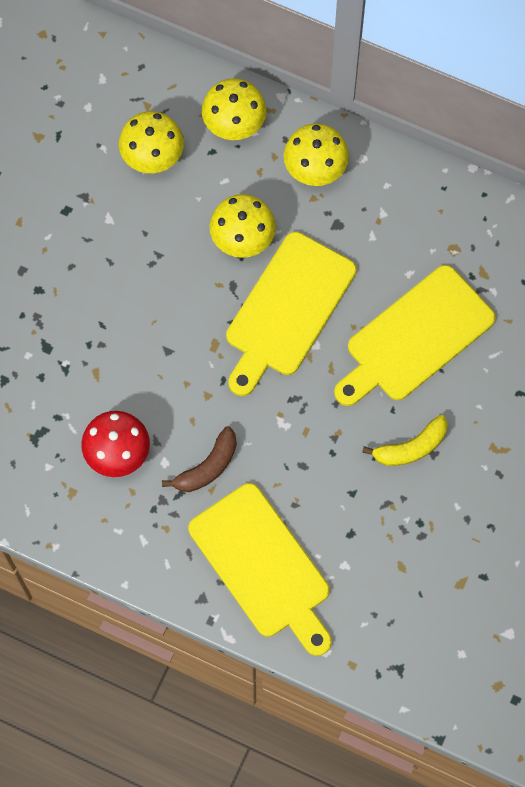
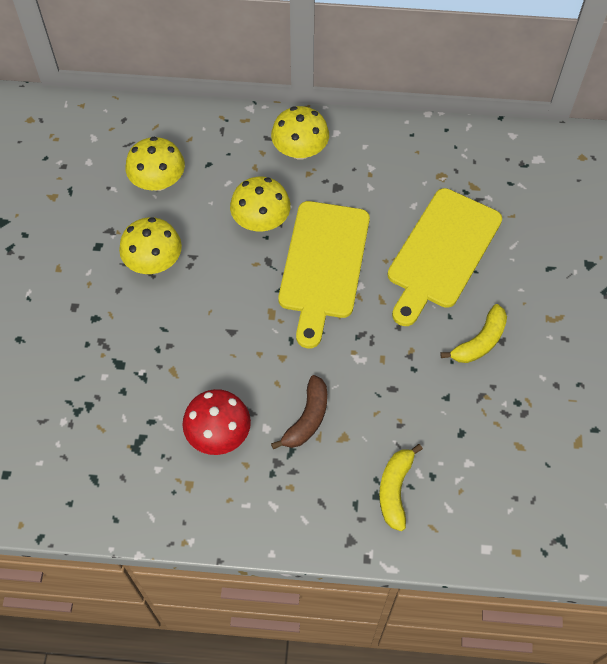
camera: 20 degrees left, 10 degrees down
yellow cutting board [188,483,332,656] -> yellow banana [379,444,423,531]
yellow mushroom [202,78,266,140] -> yellow mushroom moved to [119,217,182,274]

